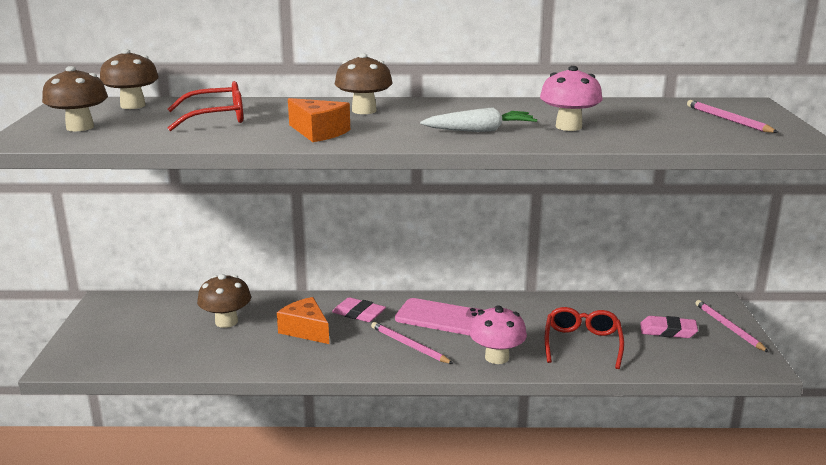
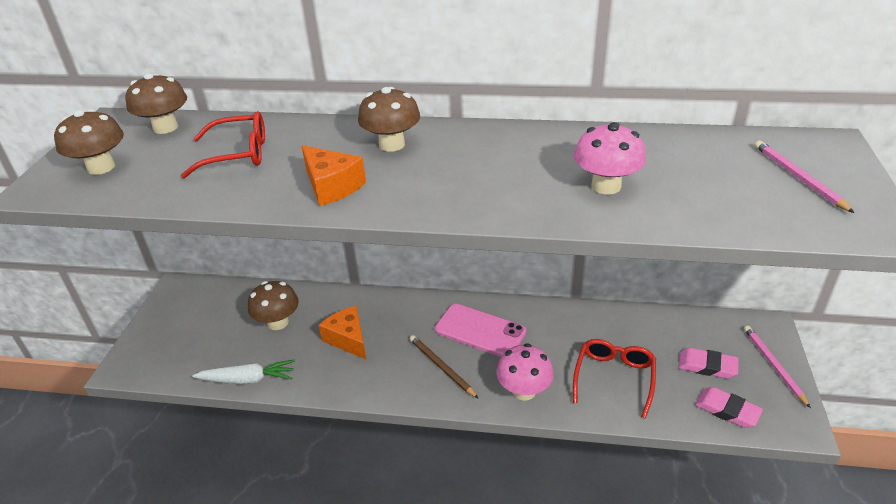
camera: 10 degrees right, 15 degrees up
pink eraser [332,297,386,322] -> pink eraser moved to [695,387,763,428]
pink pencil [371,322,453,364] -> brown pencil [410,335,479,399]
white carrot [420,107,537,132] -> white carrot moved to [192,359,295,385]

